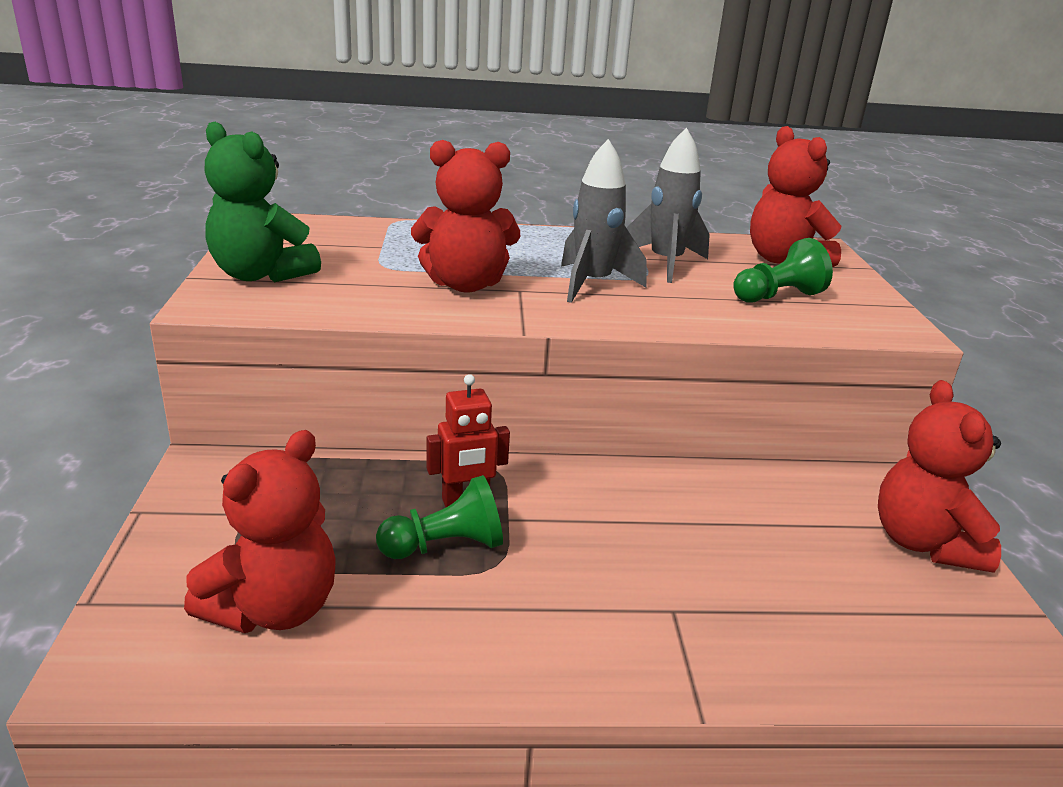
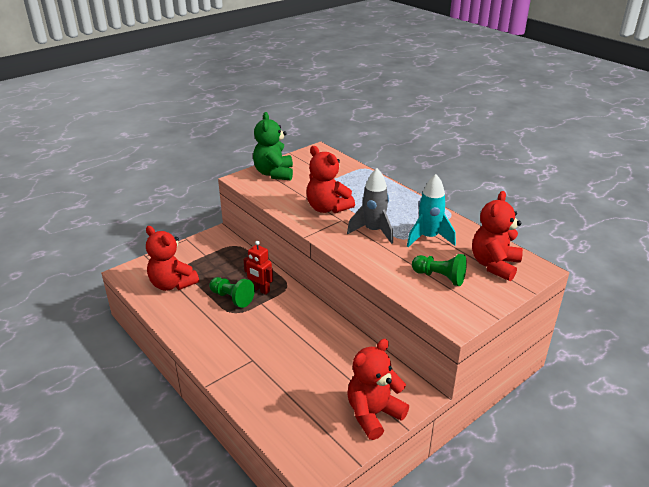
camera: 55 degrees right, 5 degrees up
red teddy bear [184,430,336,633] -> red teddy bear turned 45 degrees clockwise [146,226,199,291]
grey rocket [627,128,710,283] -> turquoise rocket [407,174,456,247]

